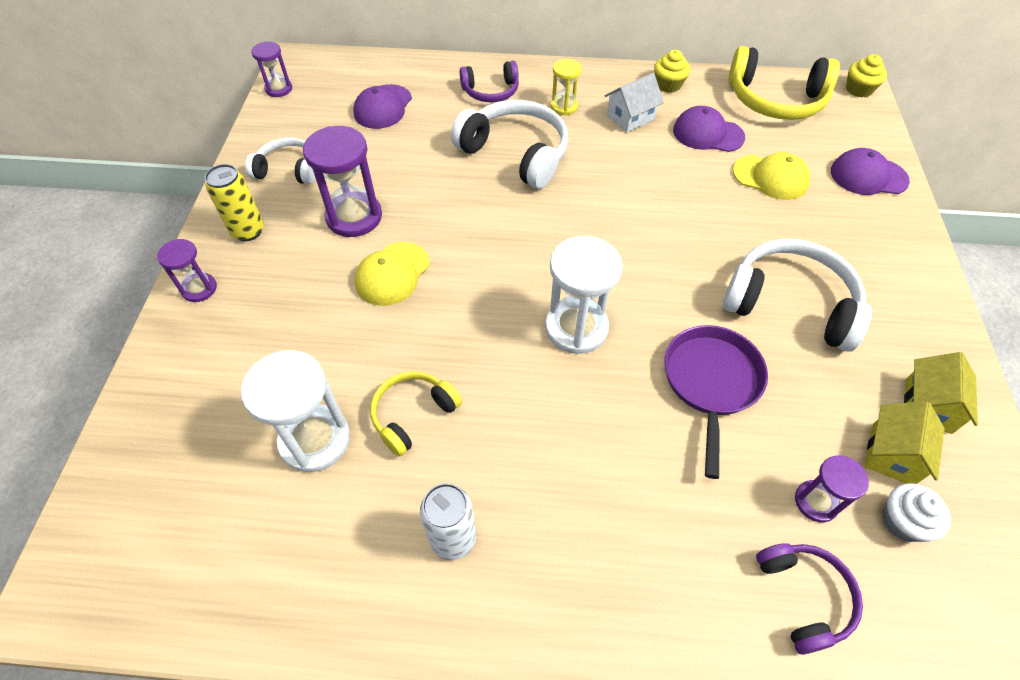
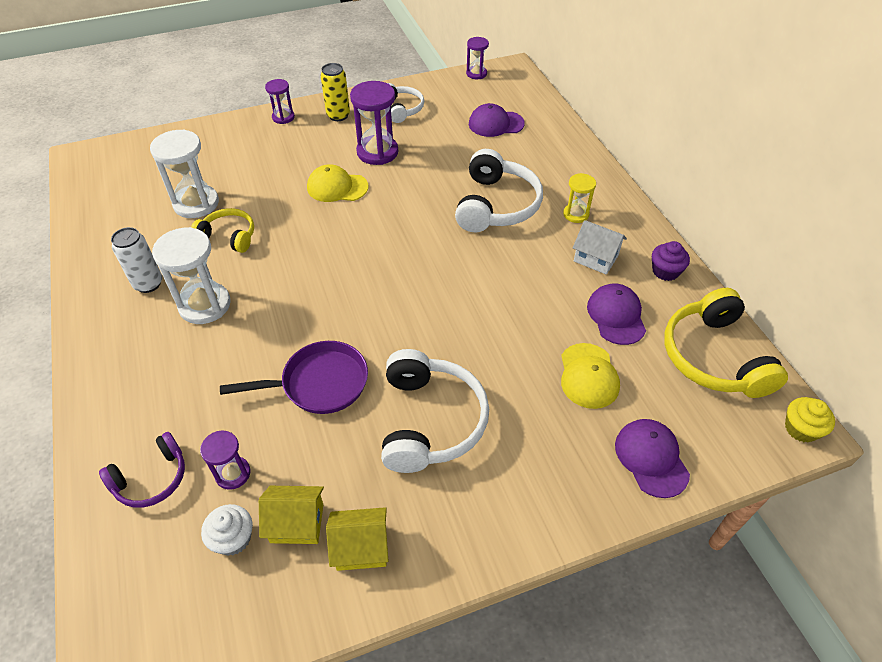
camera: 65 degrees right, 5 degrees down
purple headphones [459,61,519,102] -> none
white hourglass [545,236,623,354] -> white hourglass moved to [152,227,231,324]
yellow cupcake [654,50,690,93] -> purple cupcake [652,241,690,281]

